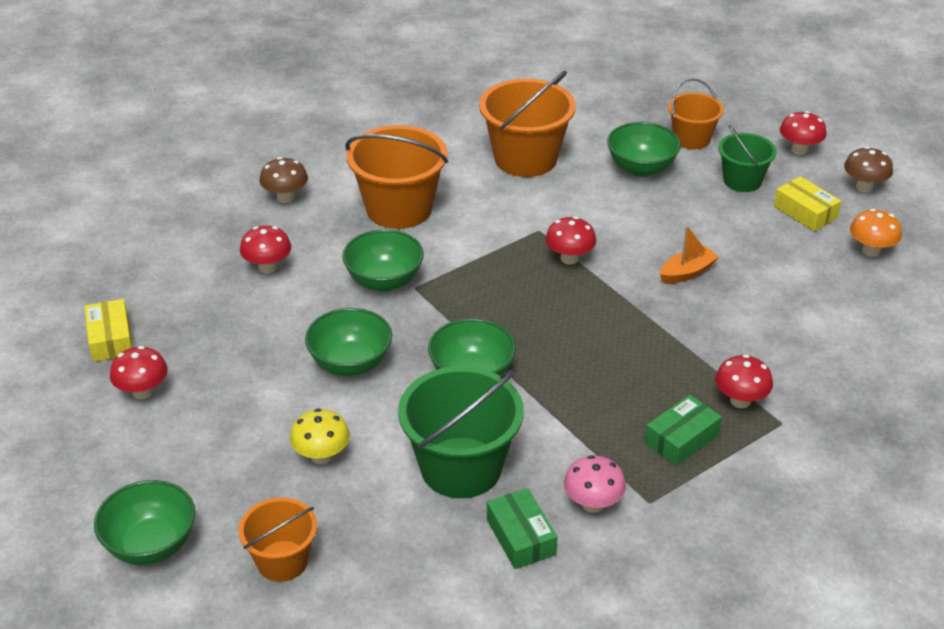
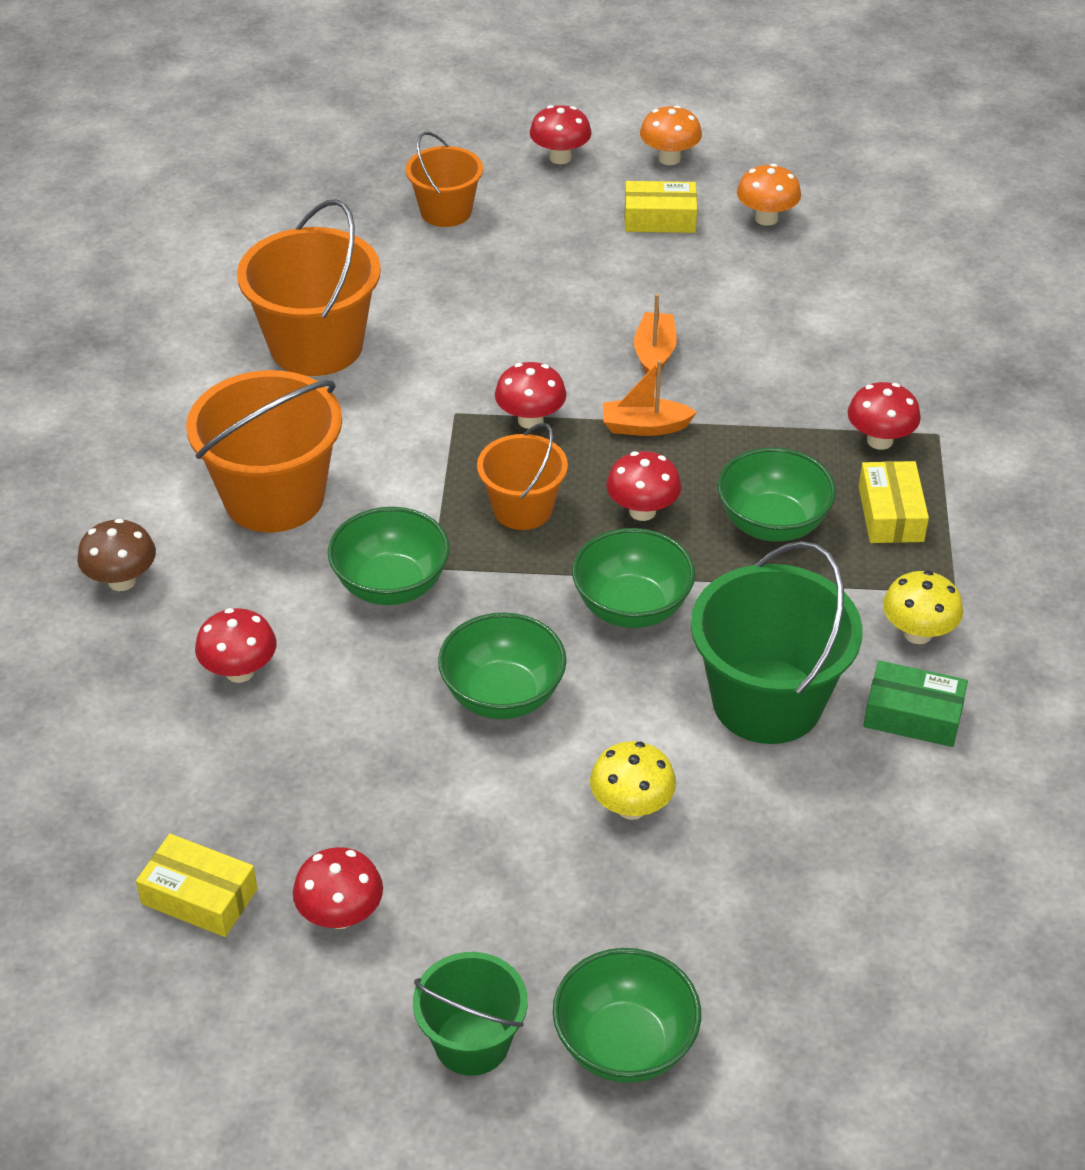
camera: 50 degrees left, 5 degrees up
orange bucket [238,498,317,582] -> orange bucket moved to [477,423,568,530]
pink mushroom [564,455,626,513] -> yellow mushroom [883,571,963,644]
green bowl [607,122,681,177] -> green bowl moved to [717,448,836,542]
green box [645,395,722,466] -> yellow box [859,461,929,543]
green bucket [718,125,777,192] -> green bucket moved to [413,952,528,1076]
brown mushroom [844,147,893,192] -> orange mushroom [640,105,702,165]
none -> orange boat [603,360,697,436]
none -> red mushroom [606,451,681,521]

